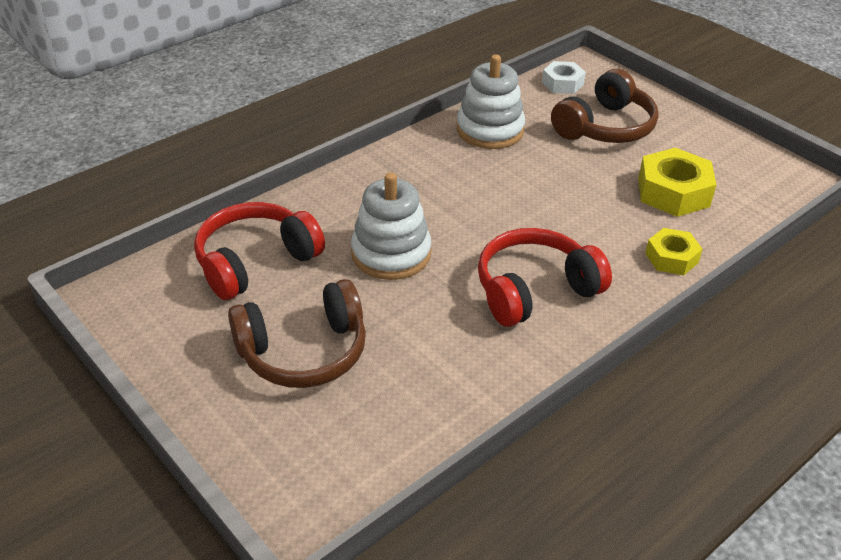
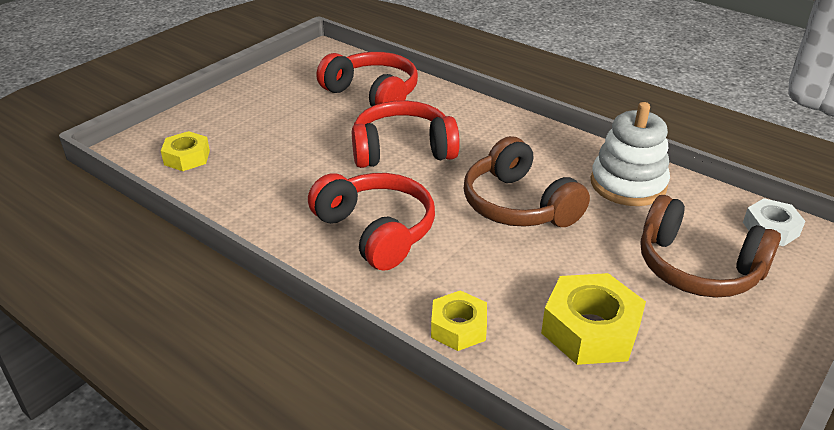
camera: 80 degrees right, 5 degrees down
brown headphones [228,279,366,388] -> brown headphones moved to [464,136,590,227]
white stacking toy [351,172,431,280] -> red headphones [352,101,460,168]
none -> yellow nut [161,131,210,171]

